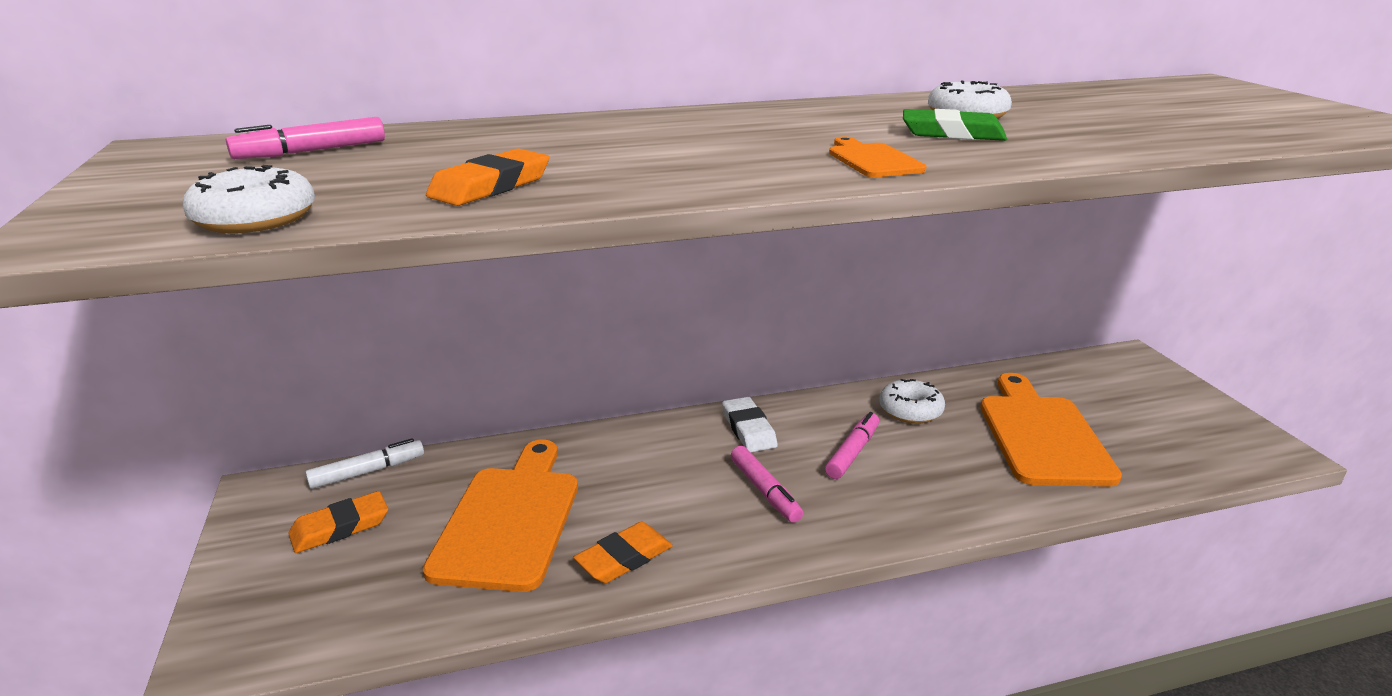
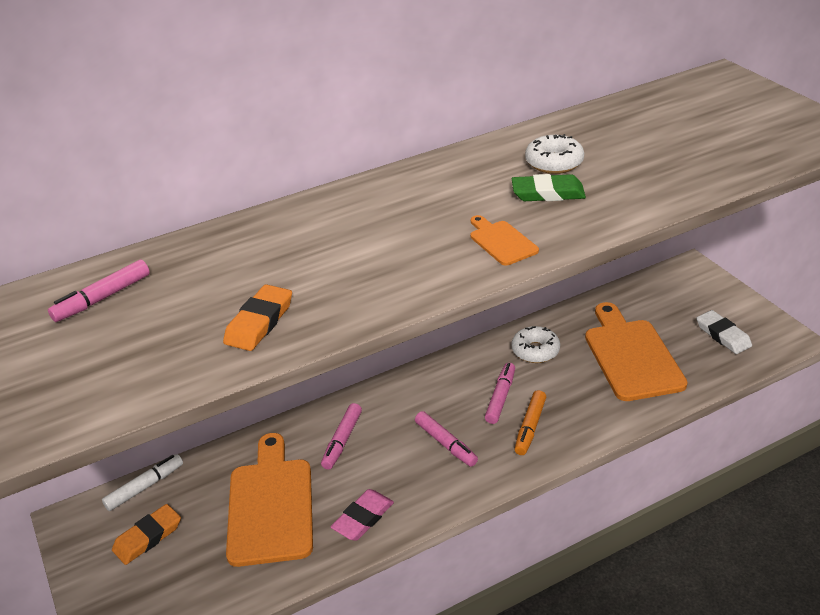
camera: 10 degrees left, 10 degrees up
white donut [182,165,315,233] -> none
orange eraser [573,522,673,583] -> pink eraser [330,489,394,541]
white eraser [722,397,778,452] -> white eraser moved to [697,310,752,354]
none -> pink marker [321,403,362,469]
none -> orange marker [515,390,546,455]

